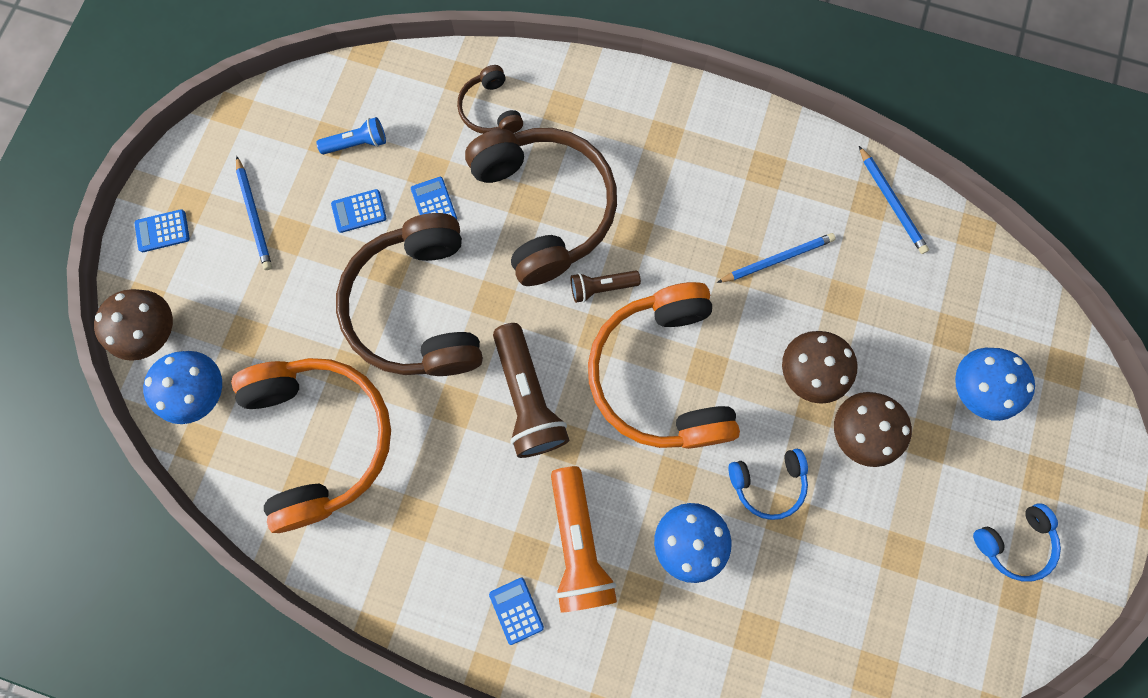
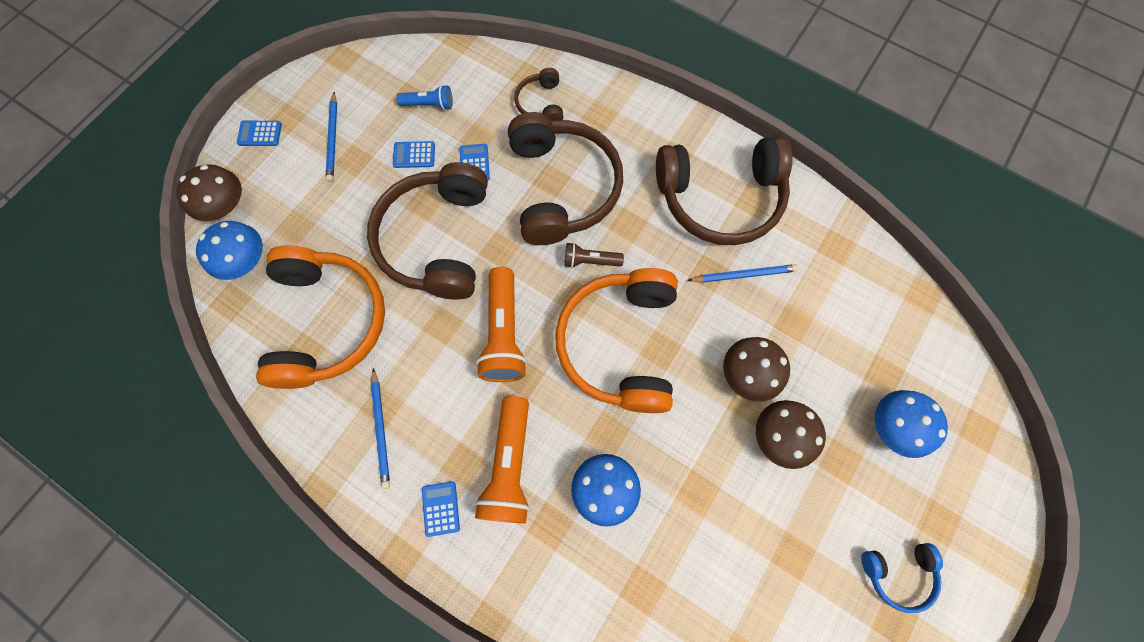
camera: 15 degrees right, 5 degrees down
brown flashlight [493,323,569,458] -> orange flashlight [476,267,527,382]
blue headphones [728,449,808,520] -> none
blue pencil [859,146,929,254] -> blue pencil moved to [371,368,390,489]
none -> brown headphones [656,136,793,245]

